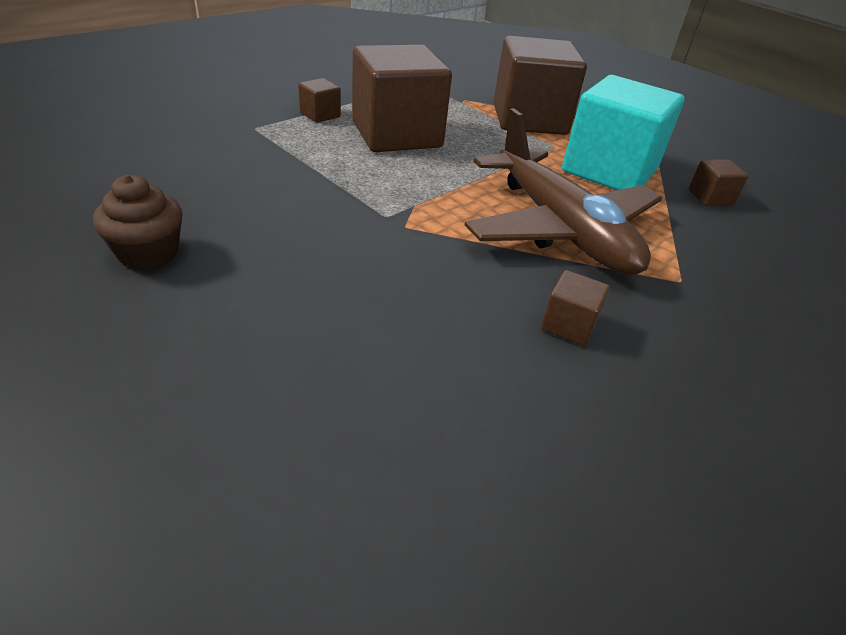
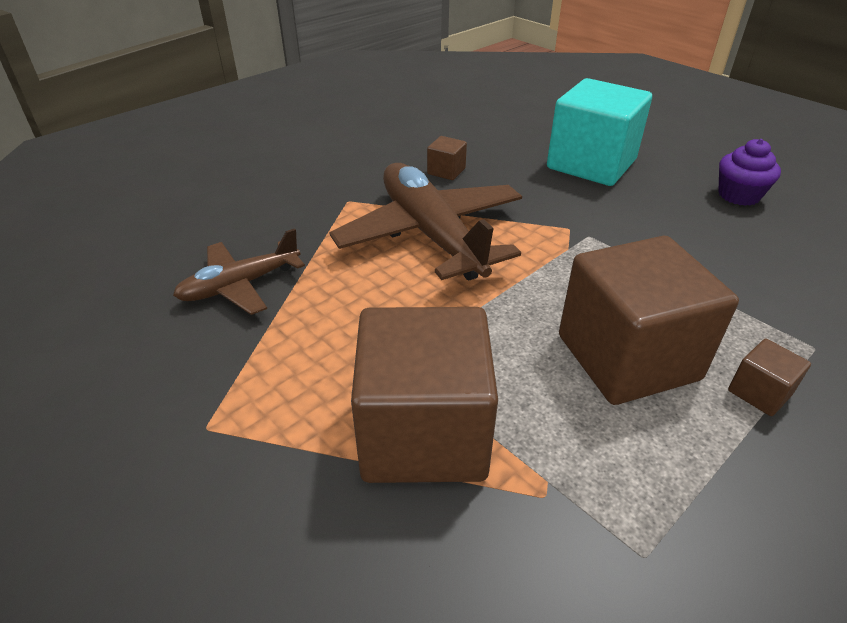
camera: 175 degrees left, 0 degrees up
brown cupcake [93,175,182,270] -> purple cupcake [718,139,781,206]
turquoise cube [562,75,685,190] -> turquoise cube moved to [547,78,652,186]
brown cube [689,160,748,206] -> brown plane [173,228,305,315]

